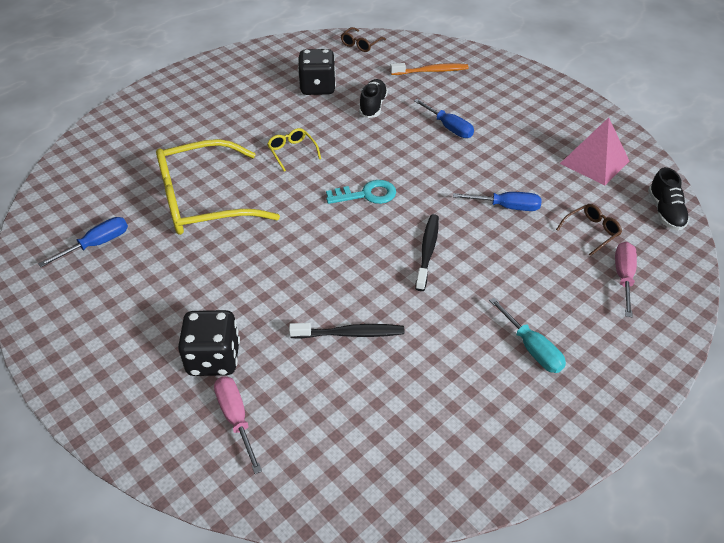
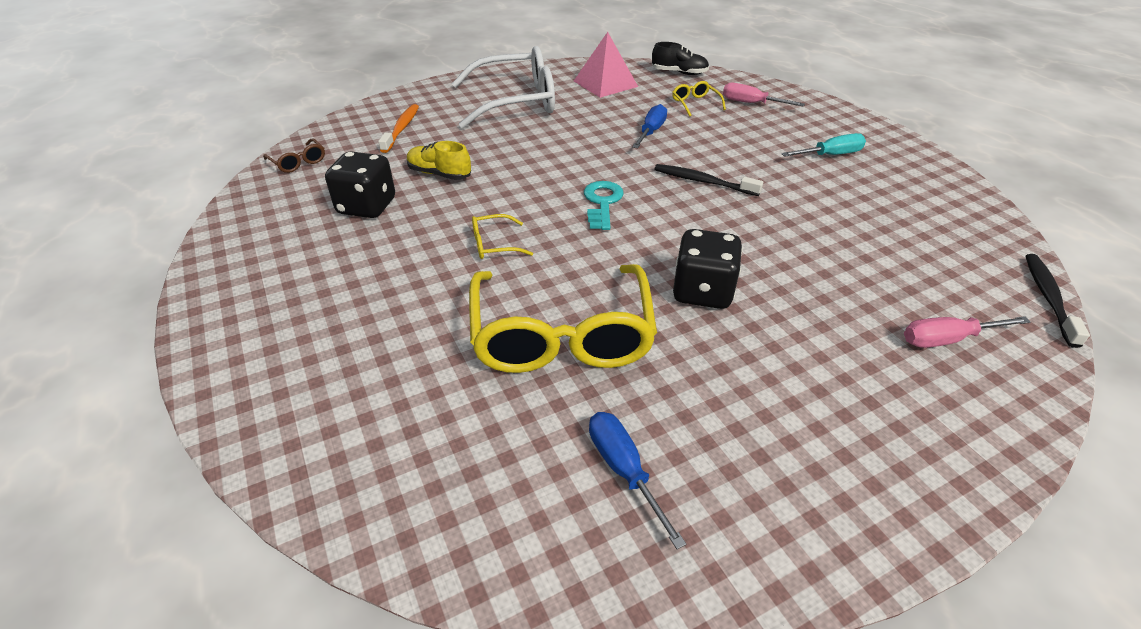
camera: 75 degrees left, 5 degrees down
black dice [178,310,240,376] -> black dice moved to [673,229,743,309]
black toothbrush [289,323,404,339] -> black toothbrush moved to [1026,254,1090,348]
black shoe [359,79,388,118] -> yellow shoe [407,141,471,180]
blue screwdriver [414,99,474,138] -> none
brown glasses [556,204,622,256] -> yellow glasses [672,81,726,117]
none -> white glasses [452,46,555,128]

